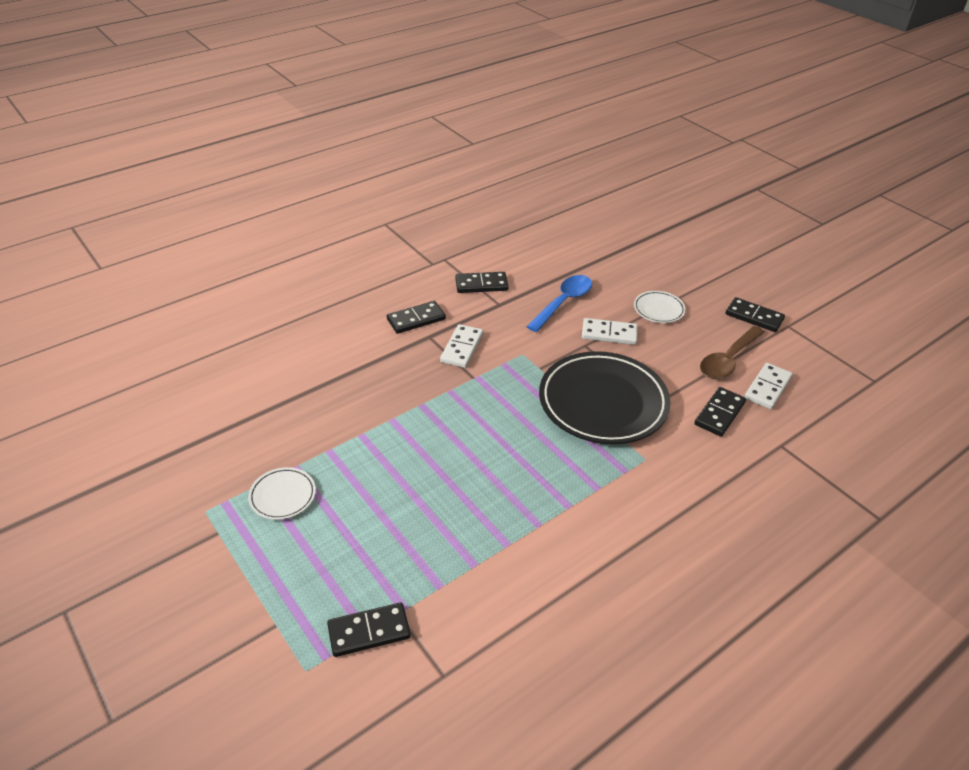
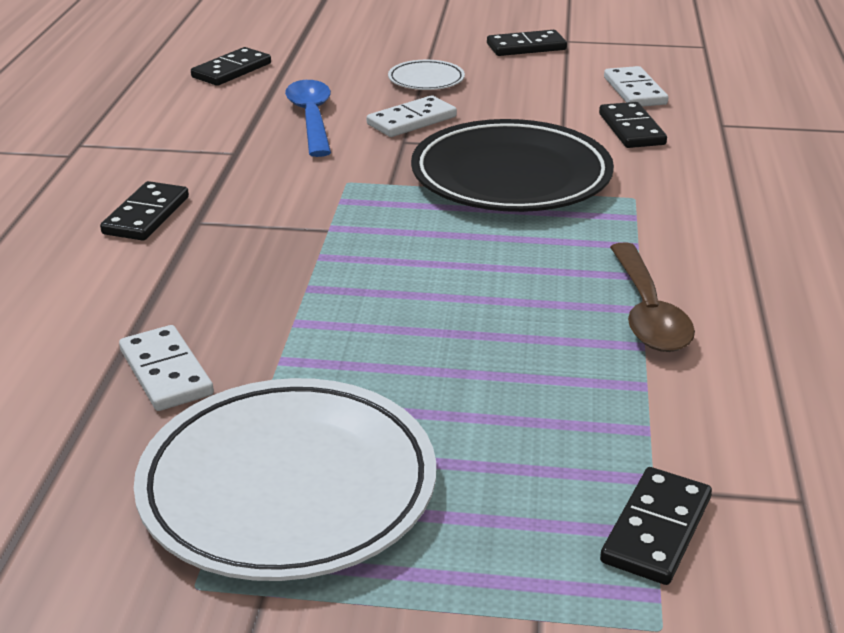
camera: 45 degrees left, 10 degrees down
white plate [248,467,316,520] -> white plate [134,378,436,581], size x2.22
white domino [440,324,483,368] -> white domino moved to [119,325,214,411]
black domino [455,272,509,293] -> black domino moved to [191,47,271,86]
brown spoon [700,326,765,379] -> brown spoon moved to [610,242,695,352]

